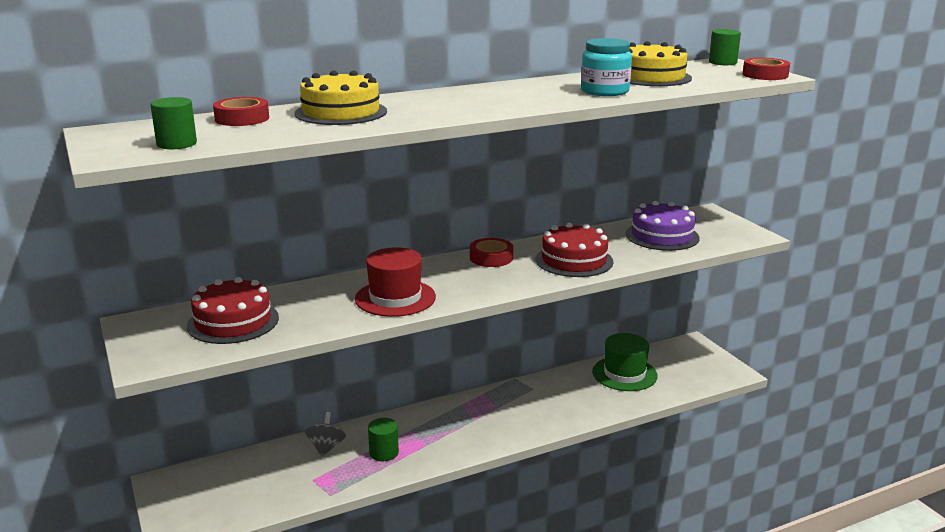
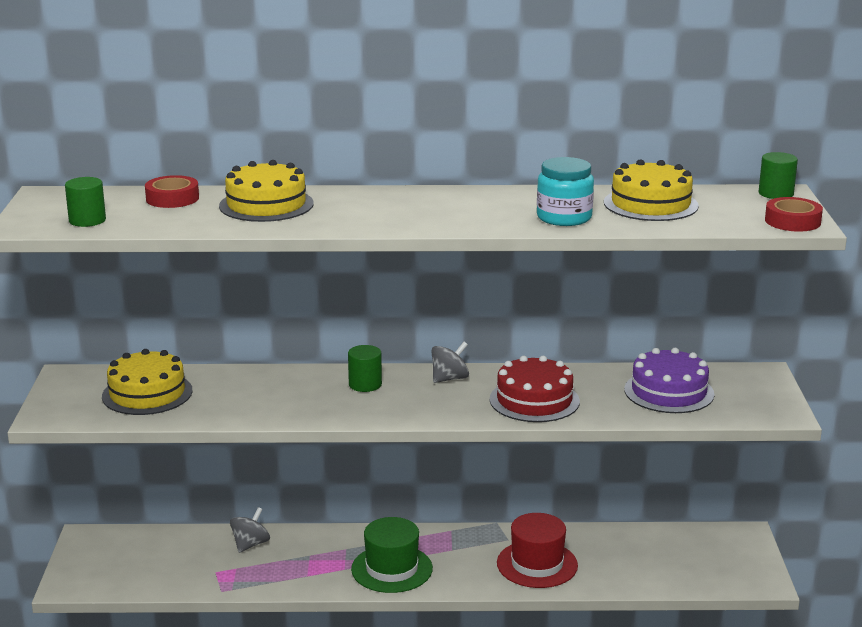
camera: 25 degrees right, 0 degrees up
red cake [187,277,279,344] -> yellow cake [102,349,193,415]
red hat [355,247,436,317] -> red hat moved to [497,513,578,588]
green cylinder [368,418,399,461] -> green cylinder moved to [348,345,382,392]
red tape [470,238,513,267] -> grey spinning top [431,342,469,383]
green hat [592,333,658,391] -> green hat moved to [351,517,433,593]

